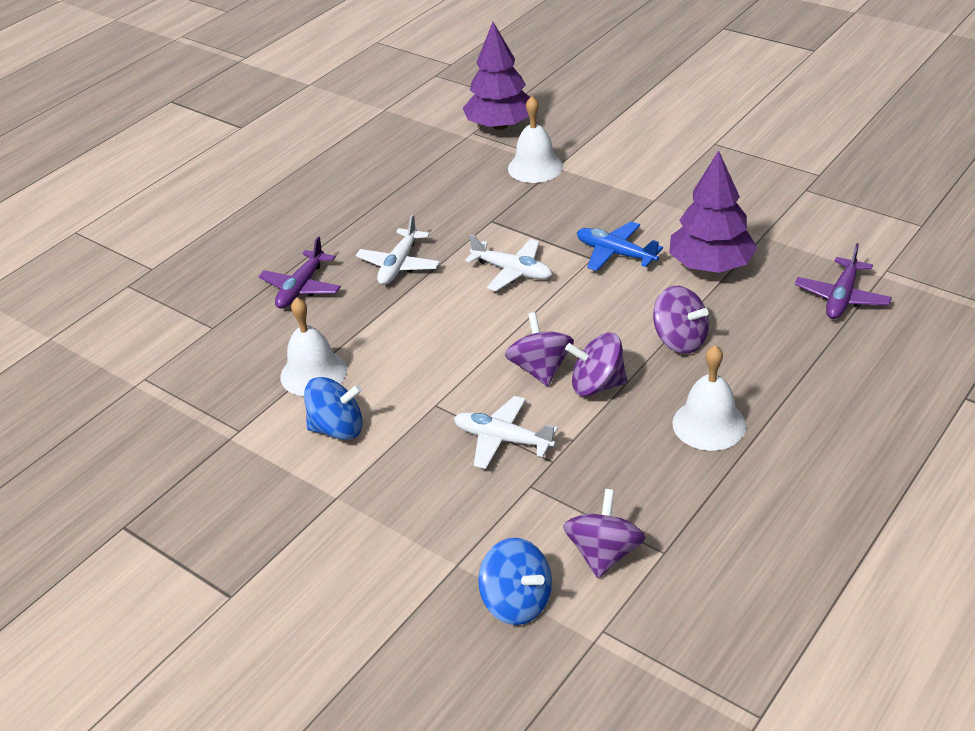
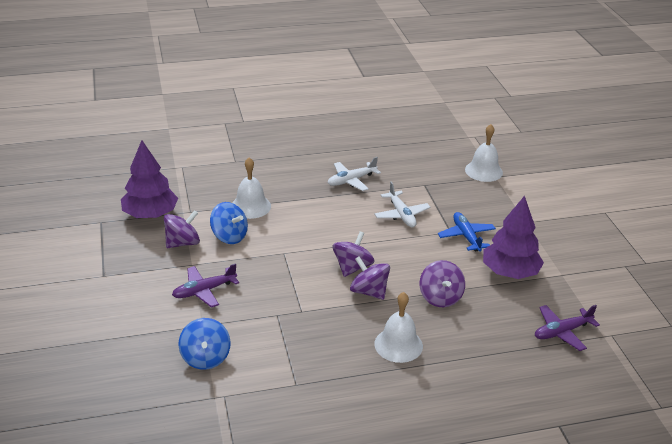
camera: 35 degrees right, 5 degrees down
purple plane [258,236,341,309] -> purple plane moved to [172,263,239,308]
white plane [454,396,558,469] -> none
purple tree [463,22,530,130] -> purple tree moved to [121,140,178,218]
purple spinning top [563,489,646,578] -> purple spinning top moved to [164,210,200,248]

